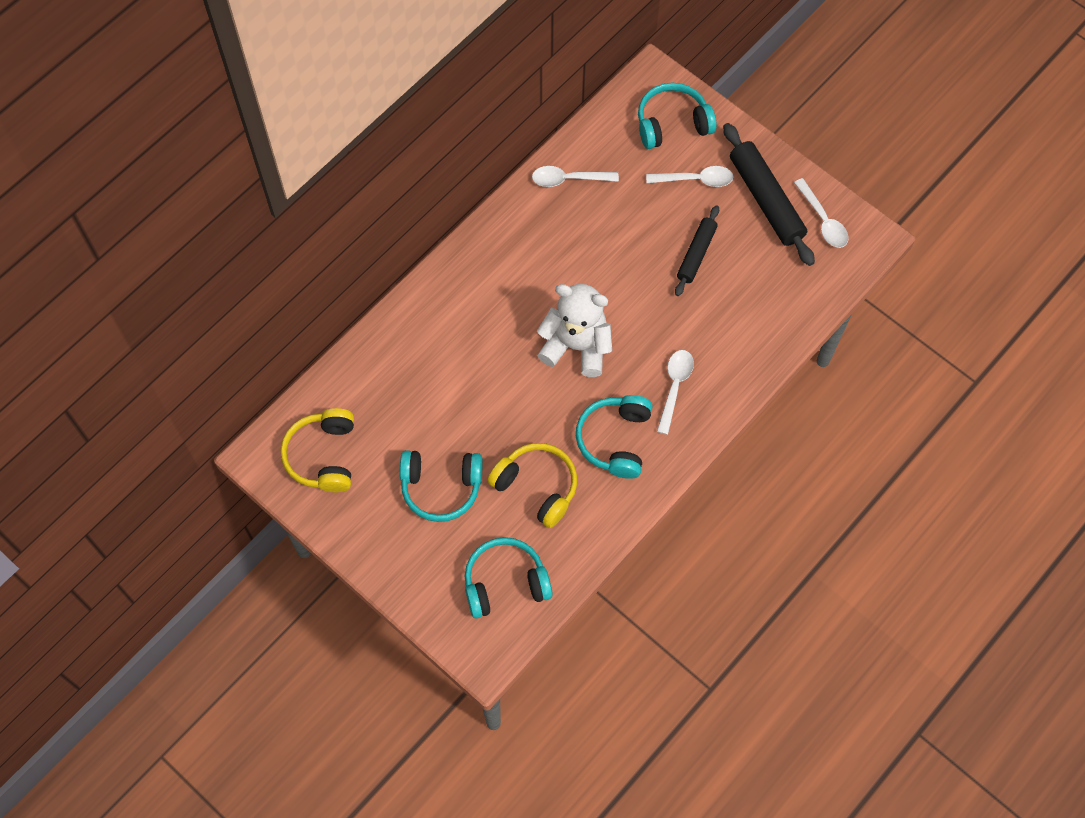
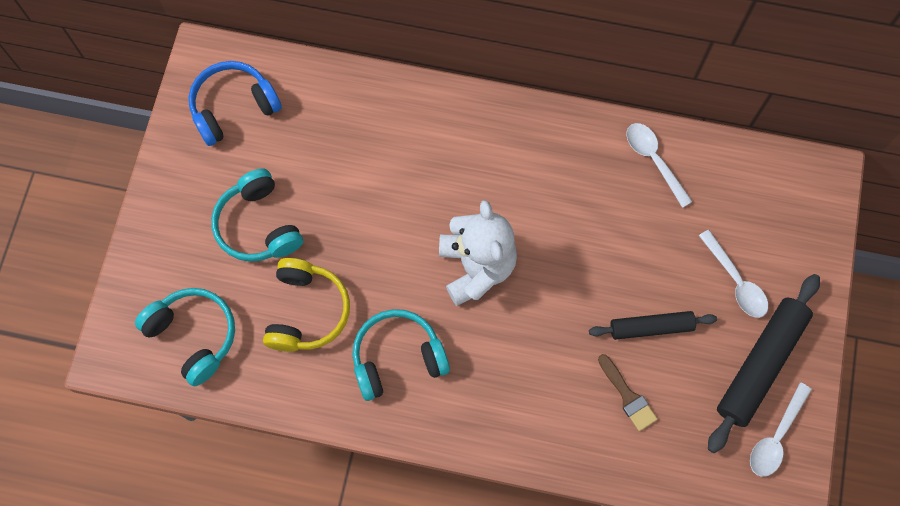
camera: 60 degrees right, 5 degrees up
yellow headphones [281,408,354,492] -> blue headphones [189,61,282,146]
turquoise headphones [638,83,717,149] -> none
white spoon [657,350,694,435] -> none
none -> brown brush [598,354,658,431]

